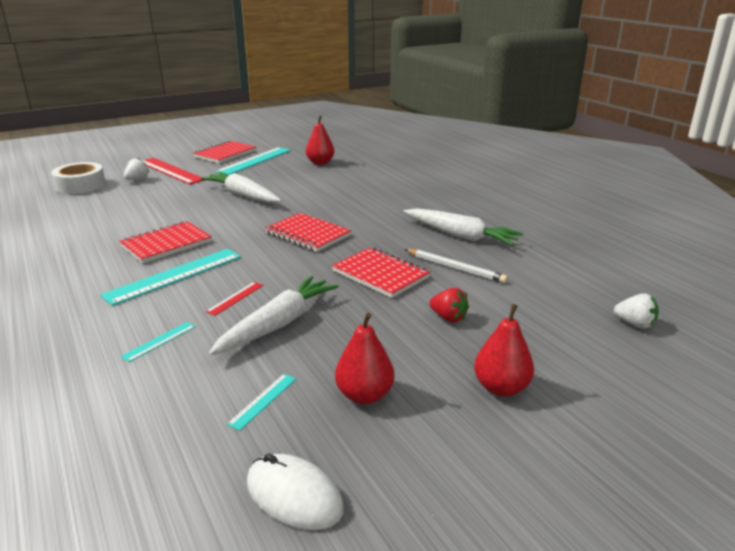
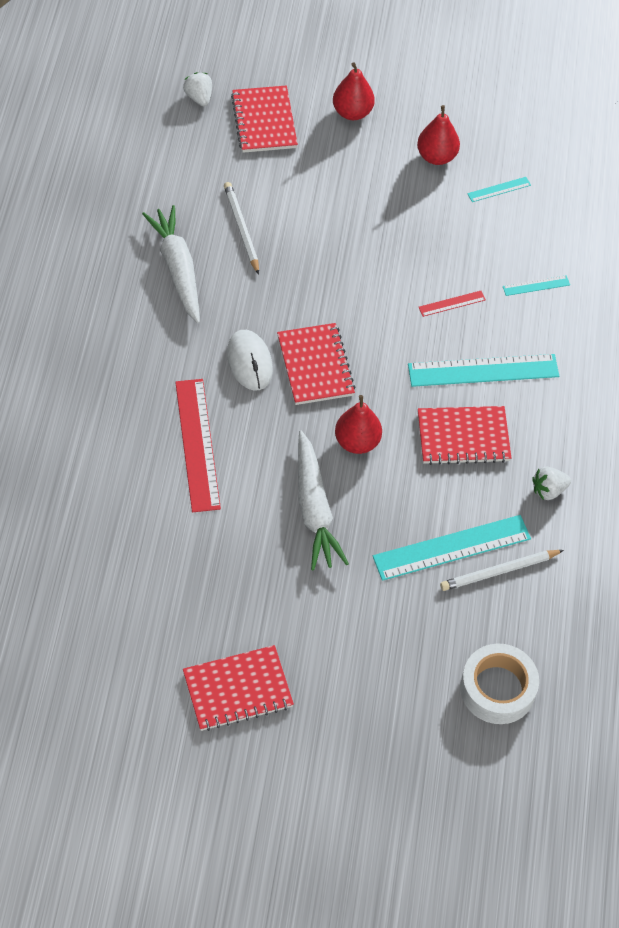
camera: 145 degrees left, 30 degrees up
white strawberry [124,157,150,180] -> white strawberry moved to [532,466,571,500]
red ruler [142,158,204,185] -> red ruler moved to [175,379,221,512]
white carrot [209,276,339,356] -> none
turquoise ruler [215,147,291,175] -> turquoise ruler moved to [373,515,531,581]
white mouse [247,453,344,530] -> white mouse moved to [227,330,273,390]
red pear [306,115,334,165] -> red pear moved to [335,395,382,454]
red notebook [332,247,430,298] -> red notebook moved to [231,85,298,153]
red strawberry [429,288,469,322] -> none
none -> white pencil [440,550,564,591]

